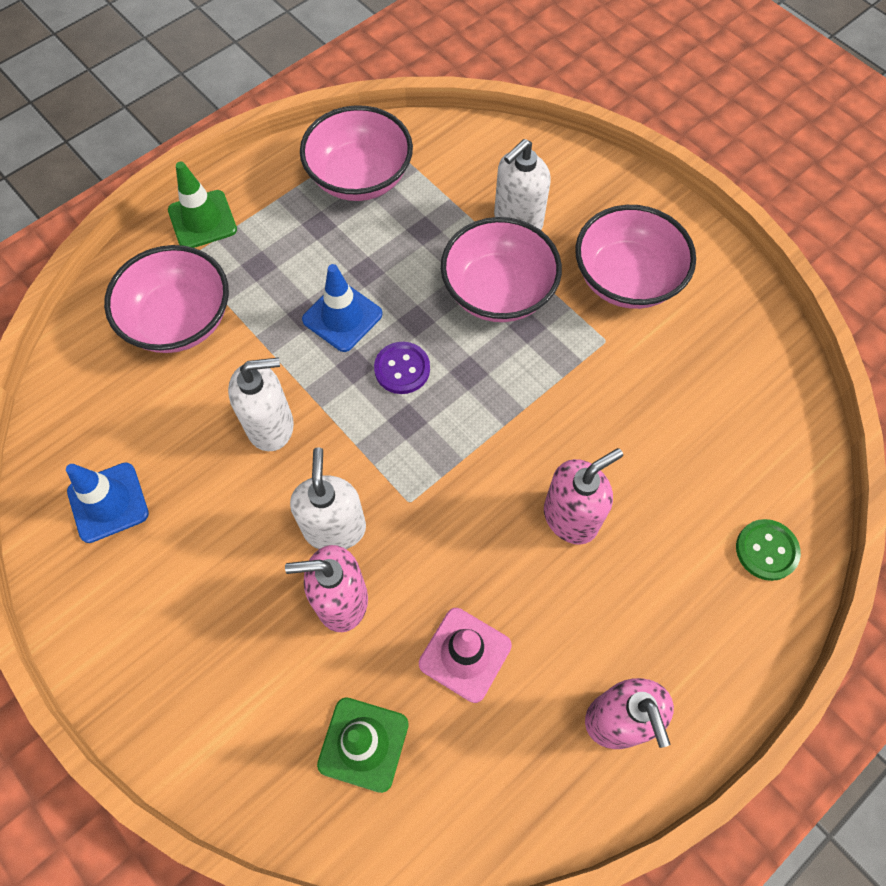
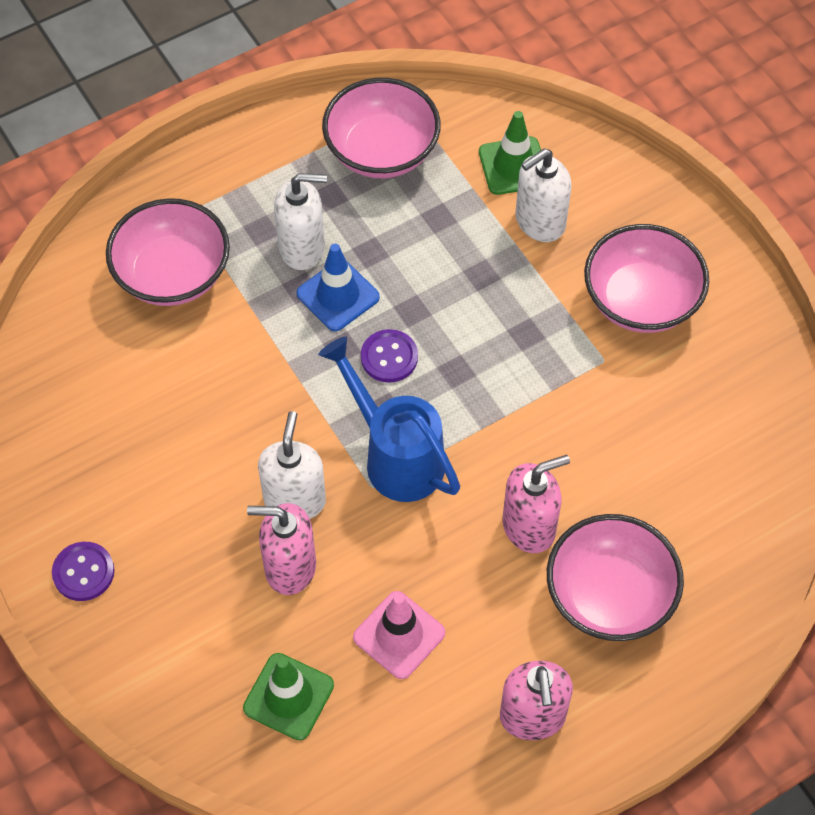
camera: 10 degrees right, 5 degrees down
blue traffic cone [66,462,149,543] -> none
green traffic cone [168,162,237,248] -> green traffic cone moved to [479,111,541,195]
white soap dispenser [228,357,294,451] -> white soap dispenser moved to [274,173,327,270]
pink bowl [441,217,562,322] -> pink bowl moved to [547,514,684,641]
green button [736,519,801,581] -> none
none -> purple button [52,542,115,601]
none -> blue watering can [318,337,460,502]

